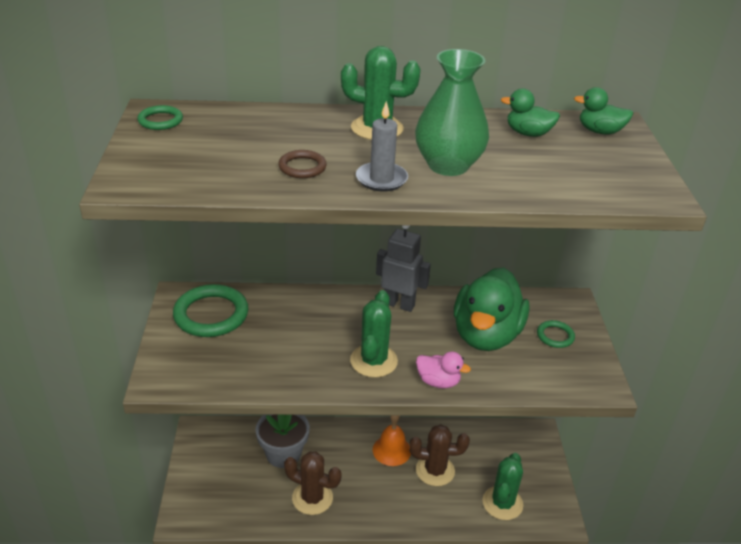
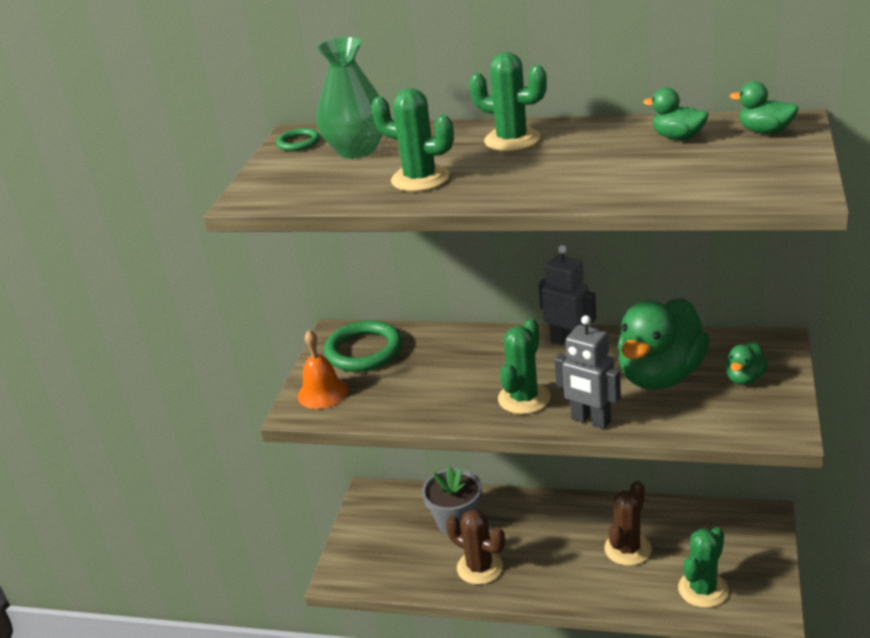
camera: 20 degrees right, 5 degrees down
brown ring [278,150,327,178] -> green cactus [371,88,454,192]
grey candle [356,101,408,192] -> none
orange bell [373,415,411,466] -> orange bell moved to [298,330,348,409]
brown cactus [409,424,470,486] -> brown cactus turned 75 degrees counterclockwise [604,481,652,566]
green vase [415,49,489,176] -> green vase moved to [317,37,383,159]
pink duck [416,352,471,389] -> grey robot [554,315,621,429]
green ring [537,320,575,348] -> green duck [725,342,768,385]

